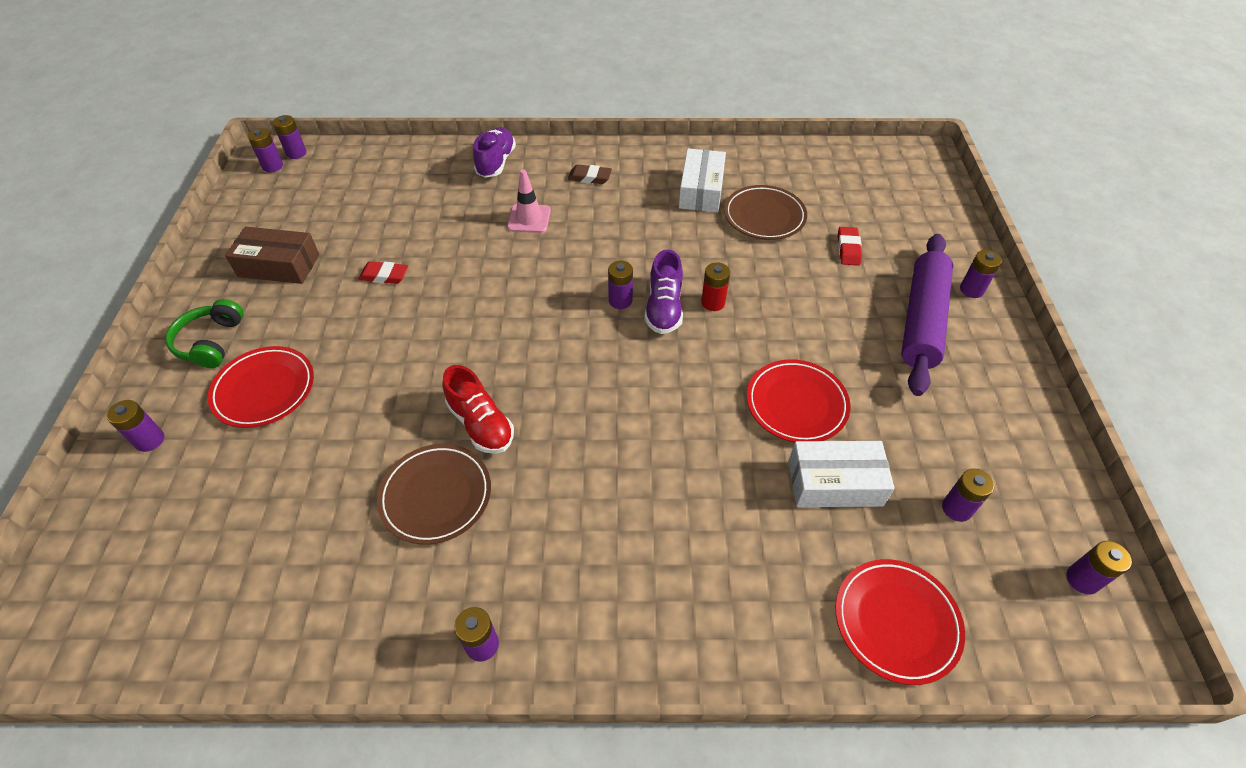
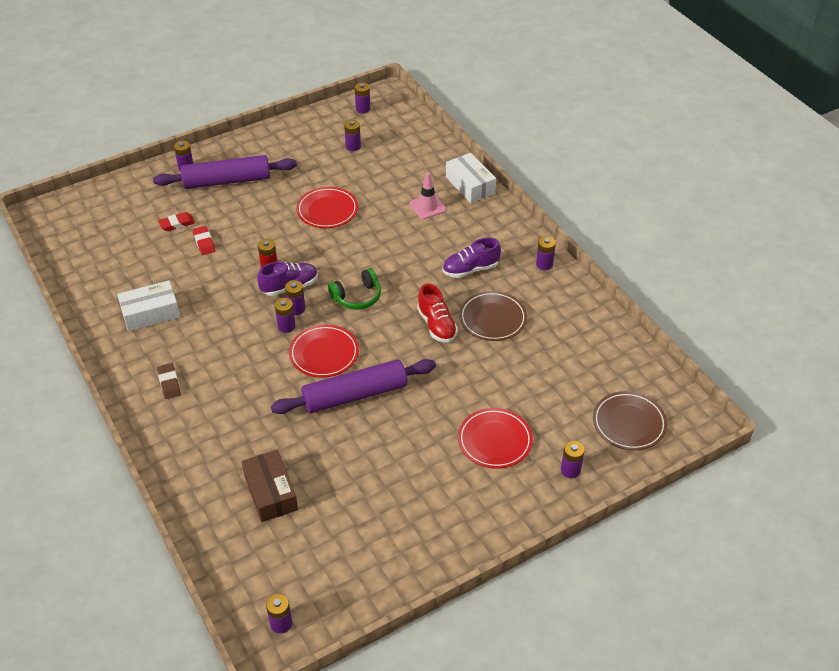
camera: 120 degrees left, 5 degrees down
green headphones [166,299,244,368] -> green headphones moved to [328,268,381,310]
brown box [225,227,319,284] -> brown box moved to [242,450,298,522]
purple battery [273,115,307,159] -> purple battery moved to [275,298,296,333]
red eraser [359,261,408,284] -> red eraser moved to [193,226,215,255]
red shoe [442,365,514,454] -> red shoe turned 135 degrees clockwise [417,283,458,342]
purple shoe [473,127,516,178] -> purple shoe moved to [442,237,501,278]
pink traffic cone [507,169,551,233] -> pink traffic cone moved to [410,173,446,219]
brown plate [724,185,807,240] -> brown plate moved to [593,391,667,451]
white box [789,441,895,507] -> white box moved to [446,153,496,203]
red plate [836,559,965,685] -> red plate moved to [289,325,359,378]
none -> purple rolling pin [271,359,436,414]

